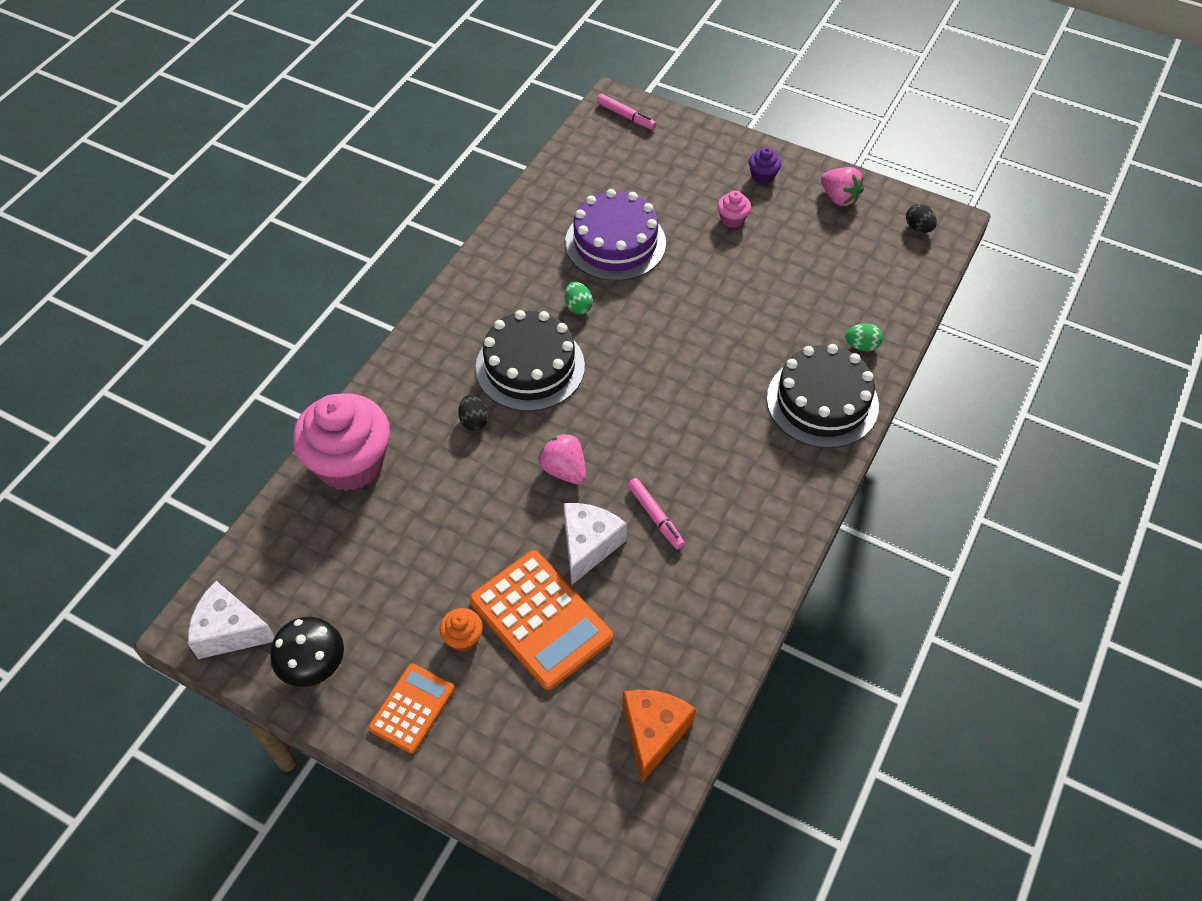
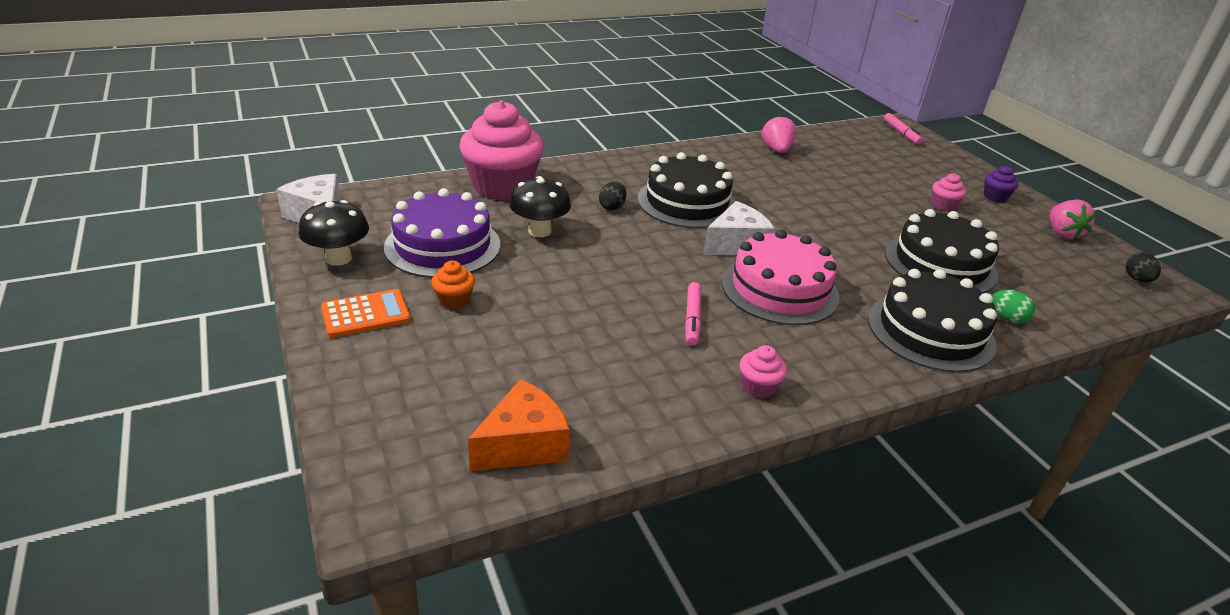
camera: 35 degrees right, 20 degrees down
orange calculator [470,551,613,690] -> none
pink strawberry [538,433,586,484] -> pink strawberry moved to [762,115,797,153]
white cheese [563,503,627,585] -> white cheese moved to [703,201,775,255]
green egg [564,281,593,314] -> none
purple cake [565,189,666,281] -> purple cake moved to [384,188,500,278]
none -> black mushroom [509,176,571,237]
none -> pink cake [722,230,840,325]
none -> pink cupcake [740,345,787,398]
none -> black cake [885,209,999,293]

